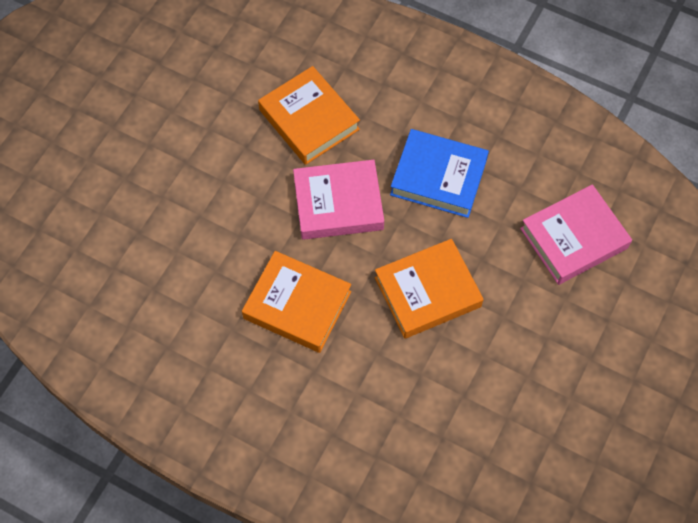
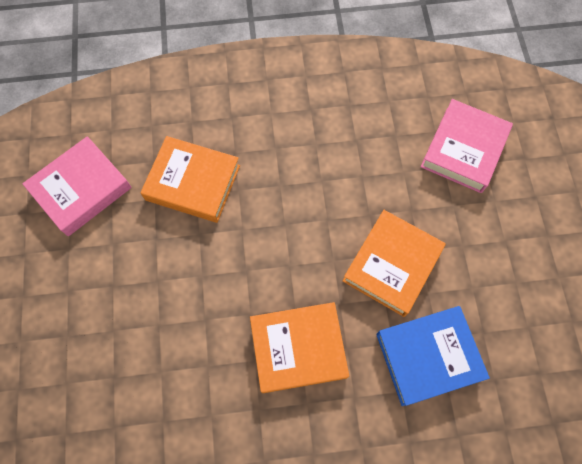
camera: 35 degrees left, 5 degrees up
pink book [293,160,384,240] -> pink book moved to [22,136,132,236]
blue book [390,129,489,218] -> blue book moved to [376,306,490,406]

